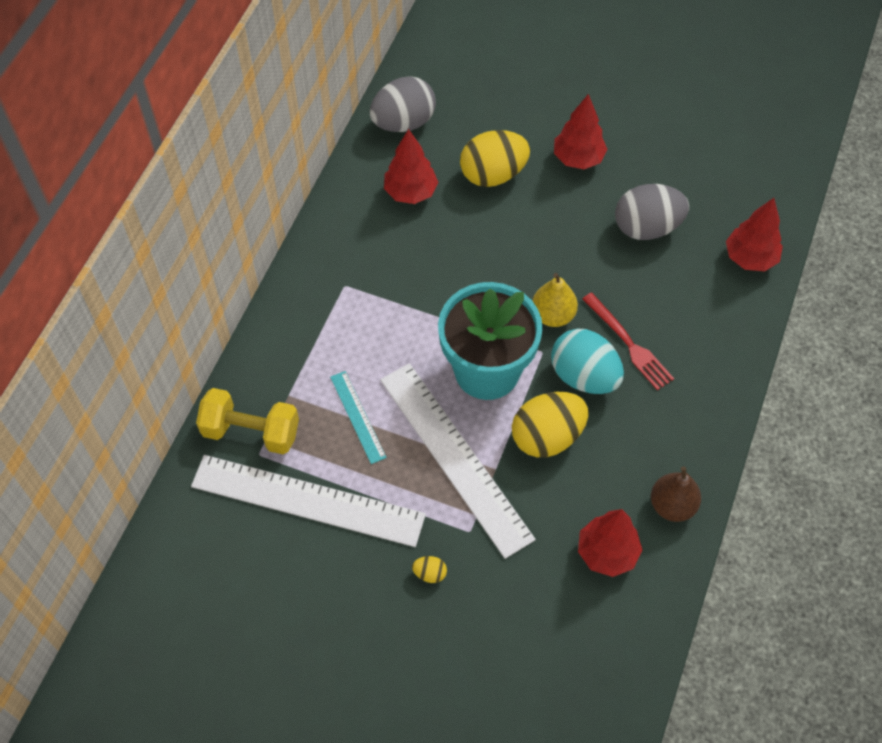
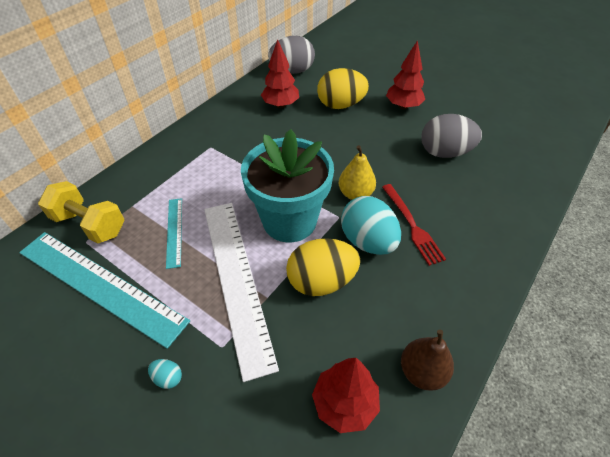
camera: 15 degrees right, 10 degrees down
white ruler [191,455,426,547] -> turquoise ruler [19,232,190,349]
yellow egg [412,556,447,583] -> turquoise egg [148,359,182,389]
red tree [726,198,783,271] -> none

